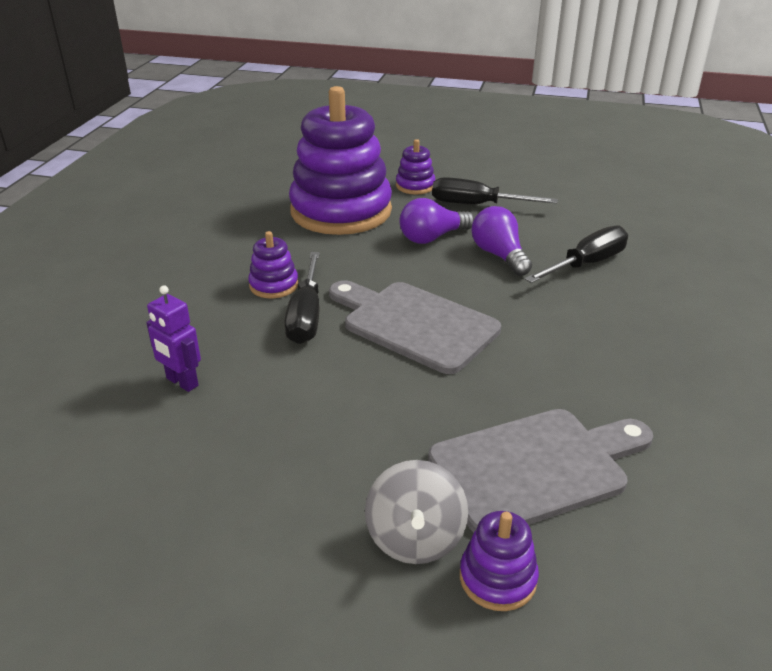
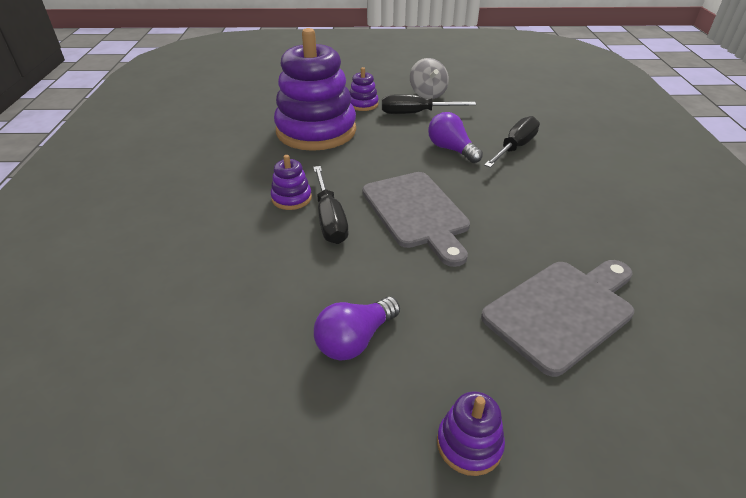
camera: 15 degrees left, 5 degrees up
purple robot [146,285,201,392] -> none
grey cutting board [329,280,501,374] -> grey cutting board turned 135 degrees counterclockwise [362,172,470,267]
grey spinning top [365,460,468,564] -> grey spinning top moved to [410,58,449,99]
purple light bulb [399,198,474,244] -> purple light bulb moved to [314,297,400,361]
purple stacking toy [460,511,539,611] -> purple stacking toy moved to [437,391,505,476]

